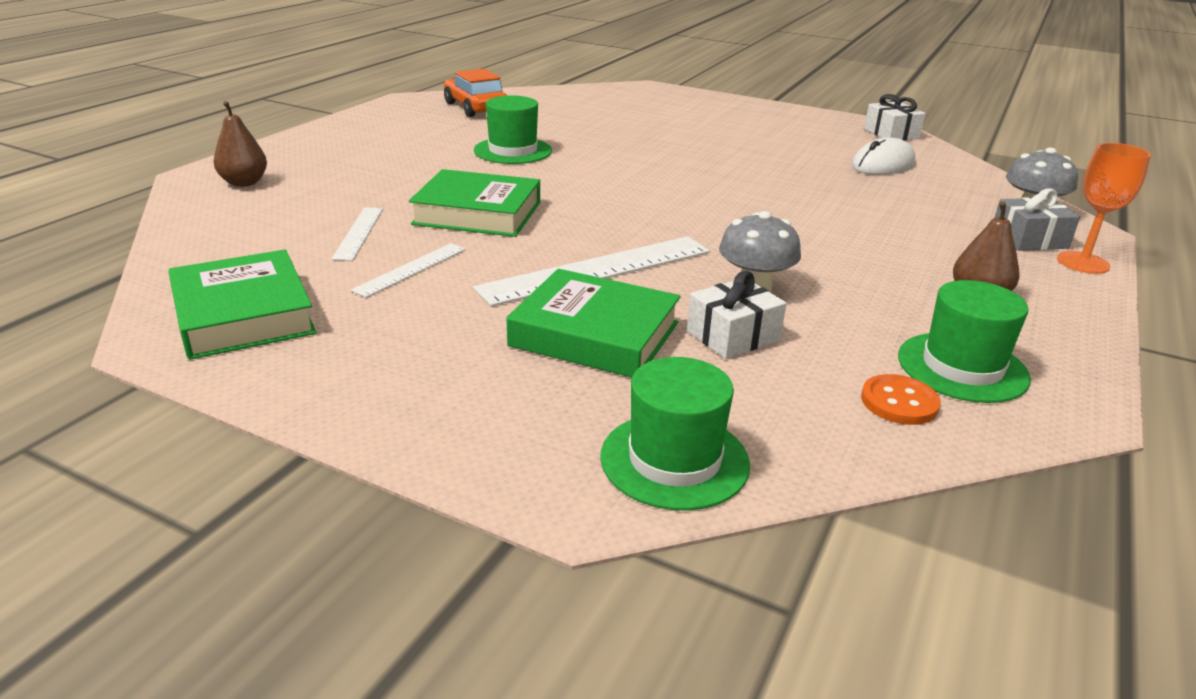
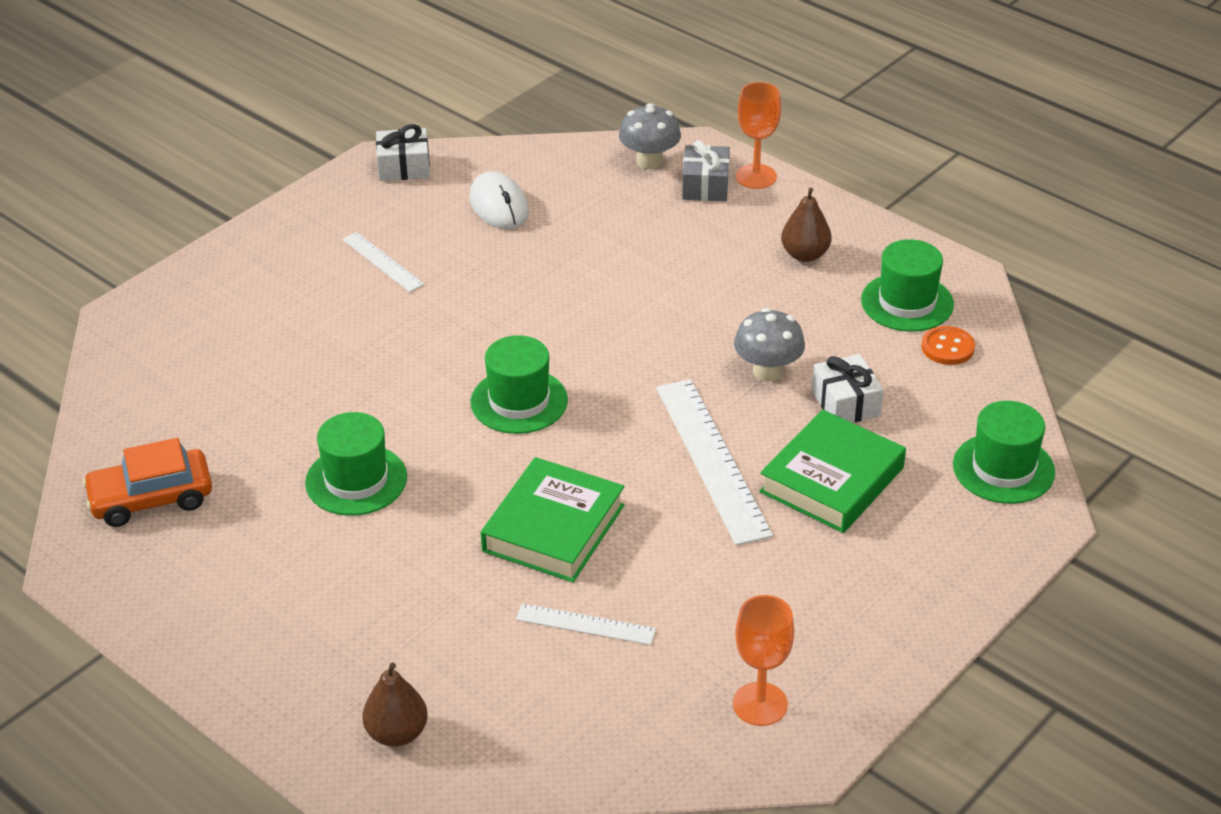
camera: 75 degrees left, 10 degrees up
green book [168,250,316,360] -> orange goblet [733,595,794,726]
white ruler [351,243,466,298] -> white ruler moved to [342,232,424,292]
none -> green hat [470,335,568,434]

